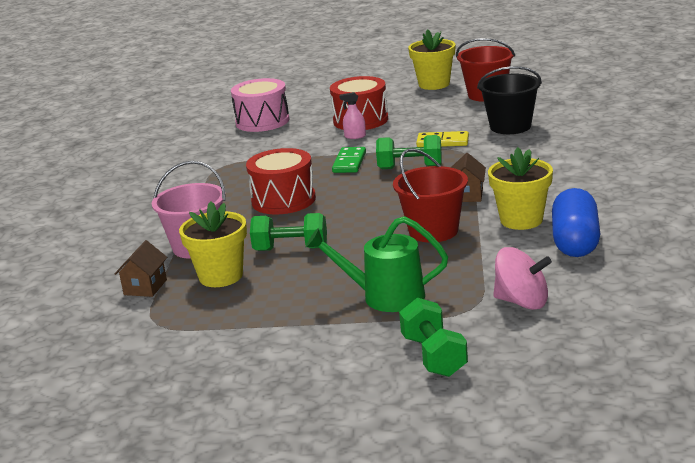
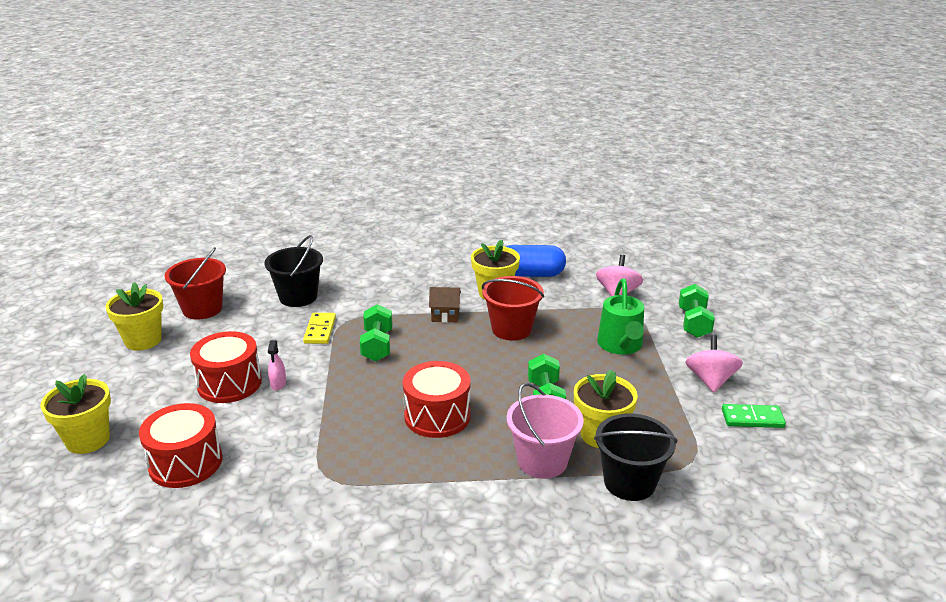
camera: 100 degrees left, 5 degrees up
brown house [115,240,167,297] -> black bucket [594,414,677,501]
pink drum [231,78,289,132] -> red drum [139,403,222,488]
green domino [332,147,366,173] -> green domino moved to [722,404,786,428]
green dumbbell [399,298,468,377] -> green dumbbell turned 60 degrees counterclockwise [679,284,715,338]
none -> yellow flower pot [41,374,111,454]
none -> pink spinning top [685,335,743,393]

